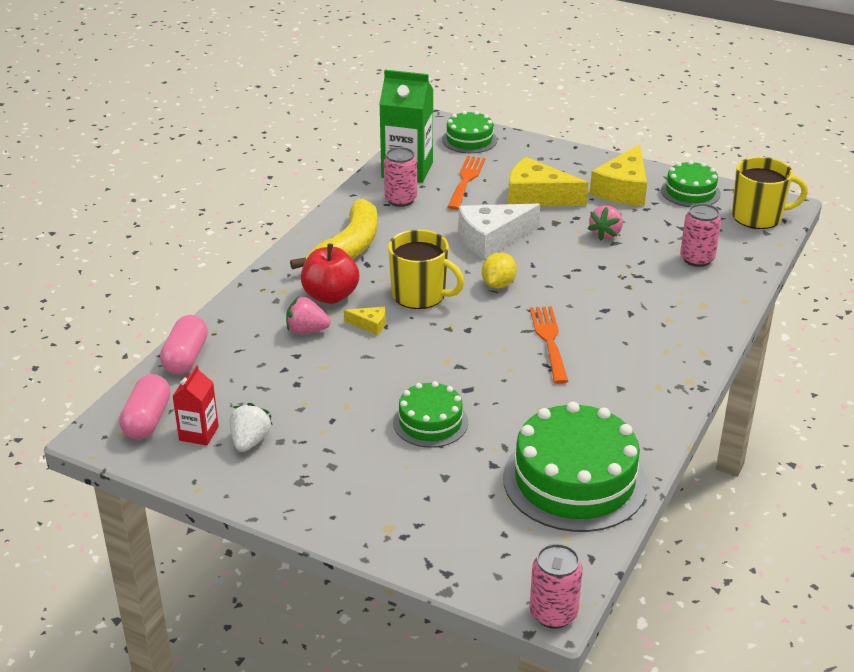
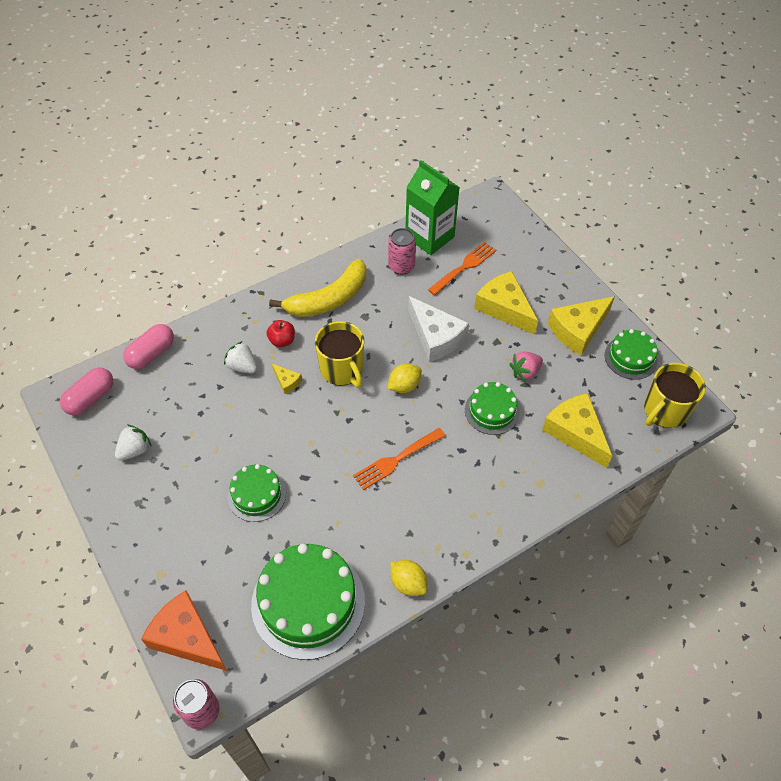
camera: 30 degrees right, 20 degrees up
red carton [173,365,219,446] -> none
pink strawberry [286,296,331,334] -> white strawberry [224,341,257,374]
red apple [301,244,359,304] -> red apple [267,320,295,347], size x0.62
green cake [442,111,497,153] -> green cake moved to [465,382,520,435]
white cheese [458,204,540,259] -> white cheese turned 135 degrees counterclockwise [408,296,469,362]
orange fork [530,306,569,384] -> orange fork turned 150 degrees counterclockwise [353,428,446,490]
pink can [680,203,721,267] -> yellow cheese [542,393,612,468]
yellow mug [732,157,808,229] -> yellow mug turned 105 degrees clockwise [644,363,706,428]
none -> orange cheese [141,590,227,671]
none -> yellow lemon [391,560,428,596]

